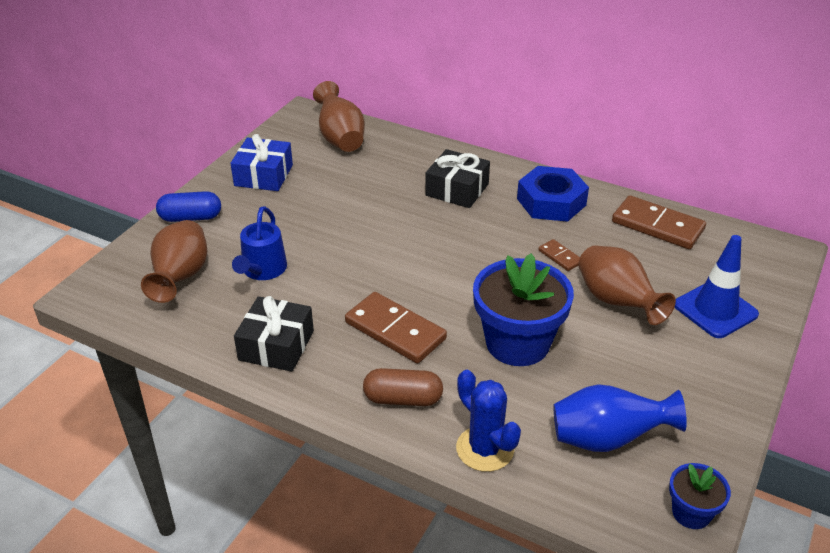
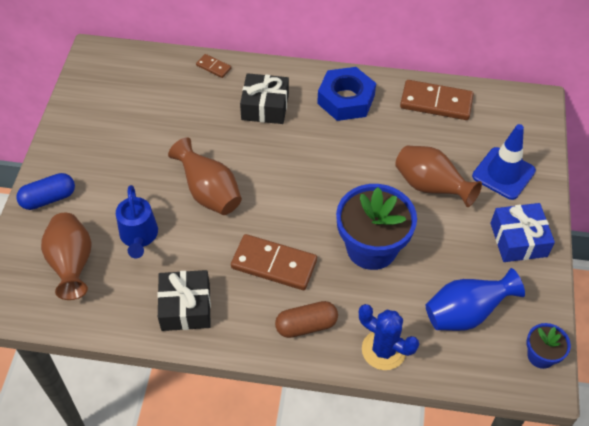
camera: 20 degrees left, 15 degrees up
blue gift [230,134,293,191] -> blue gift moved to [491,203,555,262]
brown vase [313,81,365,152] -> brown vase moved to [168,137,242,215]
brown domino [538,239,580,271] -> brown domino moved to [196,54,231,78]

